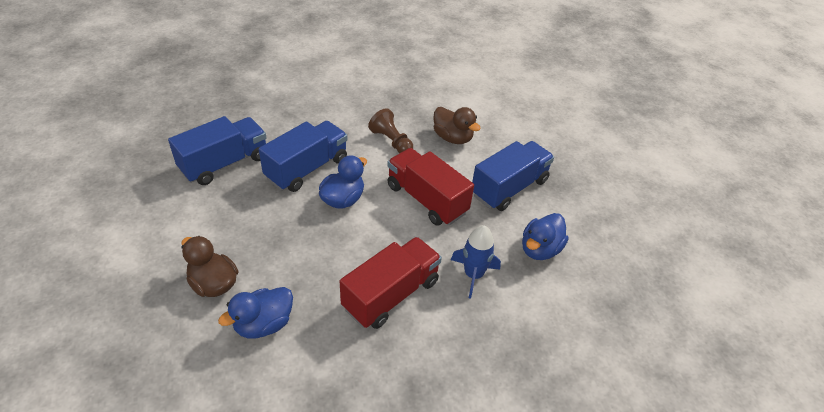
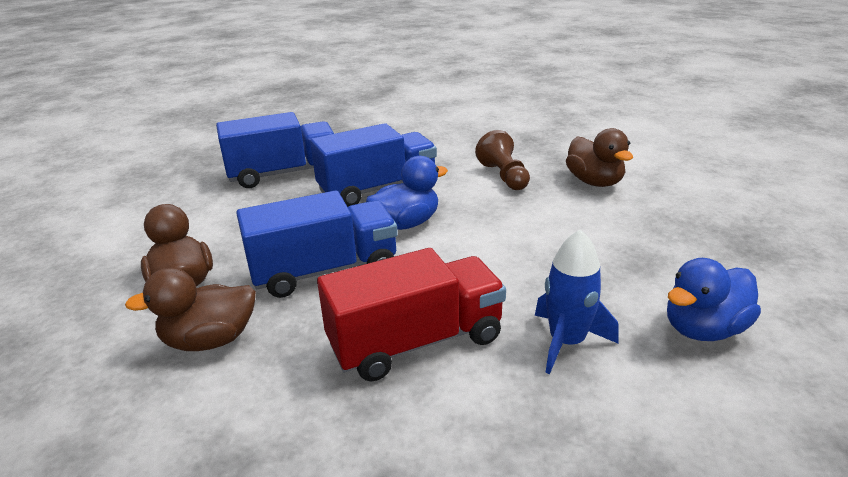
camera: 25 degrees right, 15 degrees down
blue duck [218,287,293,338] -> brown duck [125,268,256,351]
red truck [387,148,474,226] -> none
blue truck [472,141,554,211] -> blue truck moved to [236,191,398,298]

